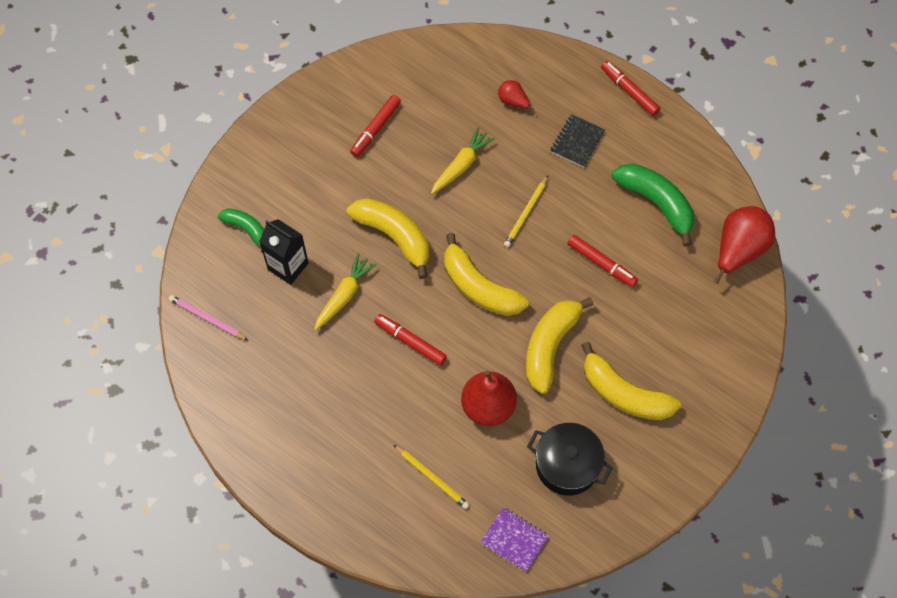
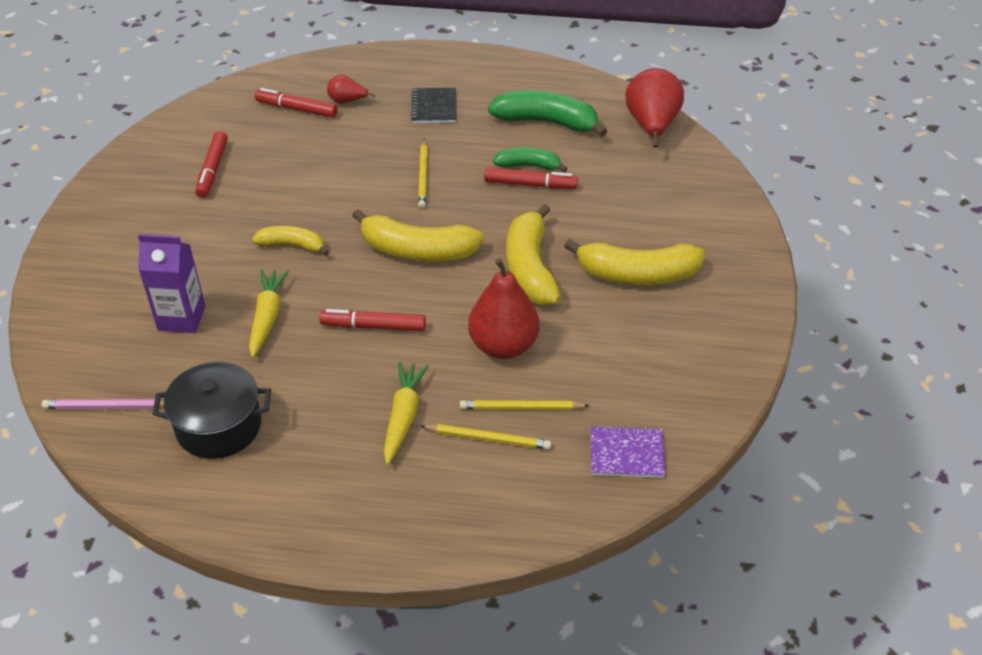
camera: 30 degrees left, 20 degrees down
green banana [218,208,264,253] -> green banana moved to [493,147,568,172]
black carton [259,219,309,285] -> purple carton [138,234,206,333]
yellow banana [347,198,429,279] -> yellow banana [252,226,329,256], size x0.59
yellow carrot [431,127,495,194] -> yellow carrot moved to [384,362,429,465]
black pot [527,423,613,496] -> black pot moved to [152,362,271,459]
red marker [601,61,660,116] -> red marker moved to [255,88,338,118]
none -> yellow pencil [460,400,590,410]

